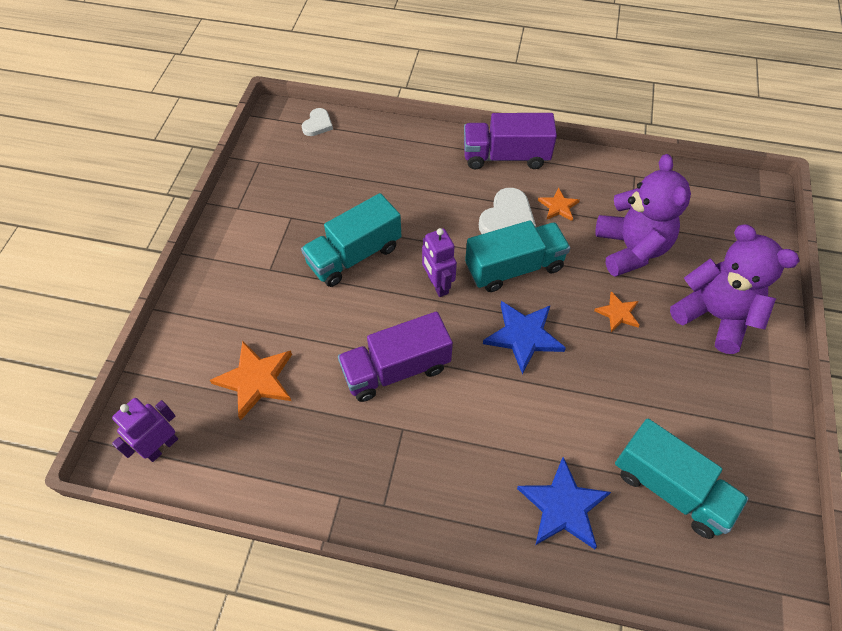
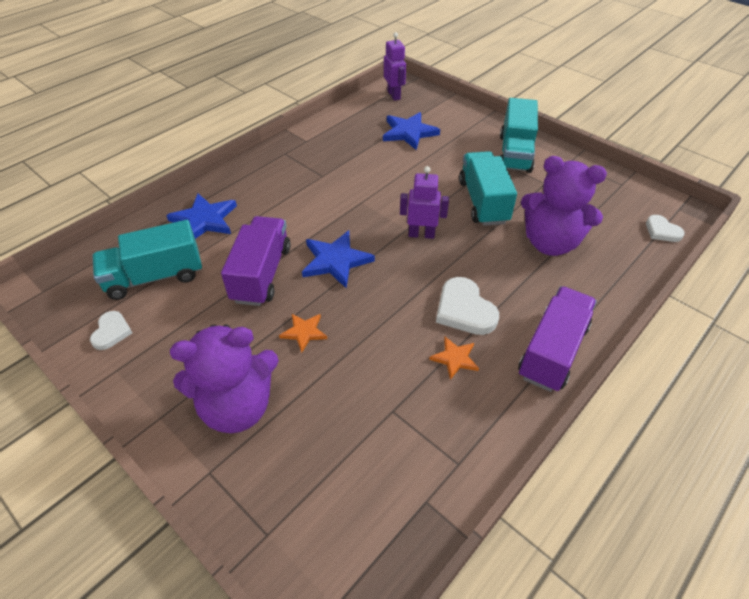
camera: 120 degrees right, 10 degrees down
orange star [210,341,292,421] -> blue star [383,112,440,150]
purple truck [338,311,453,402] -> purple truck moved to [221,216,291,306]
turquoise truck [465,220,570,292] -> turquoise truck moved to [500,98,538,173]
purple teddy bear [595,154,691,277] -> purple teddy bear moved to [521,156,607,256]
none -> white heart [90,311,132,350]

